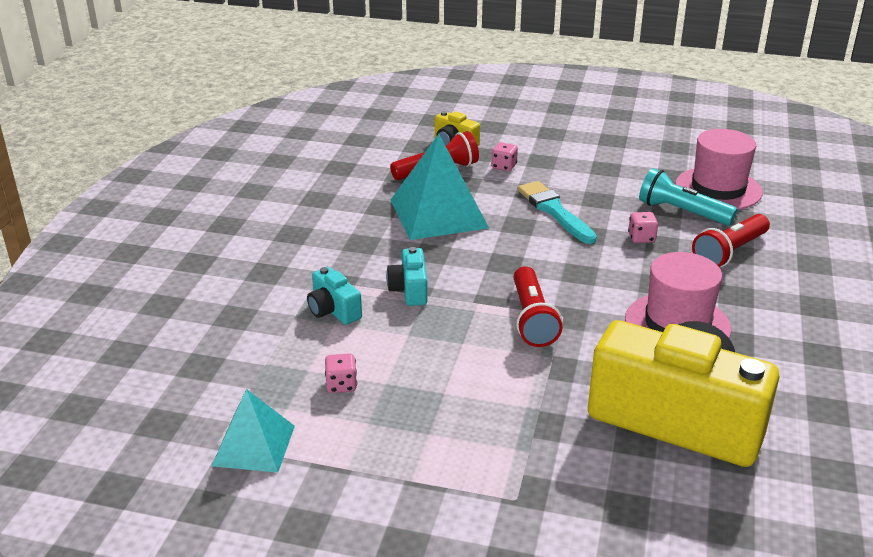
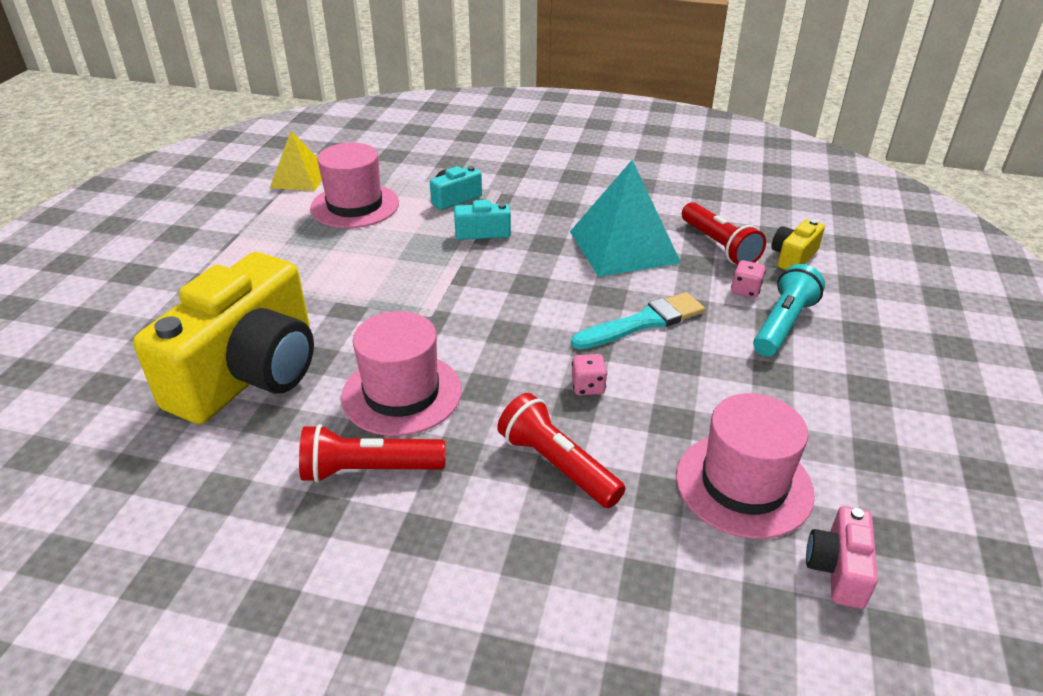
camera: 90 degrees right, 5 degrees up
turquoise pyramid [212,389,295,473] -> yellow pyramid [270,131,322,191]
pink dice [325,353,357,393] -> pink hat [310,143,399,228]
red flashlight [514,266,562,347] -> red flashlight moved to [299,424,446,483]
turquoise flashlight [639,168,737,226] -> turquoise flashlight moved to [753,264,825,357]
none -> pink camera [806,506,878,609]

